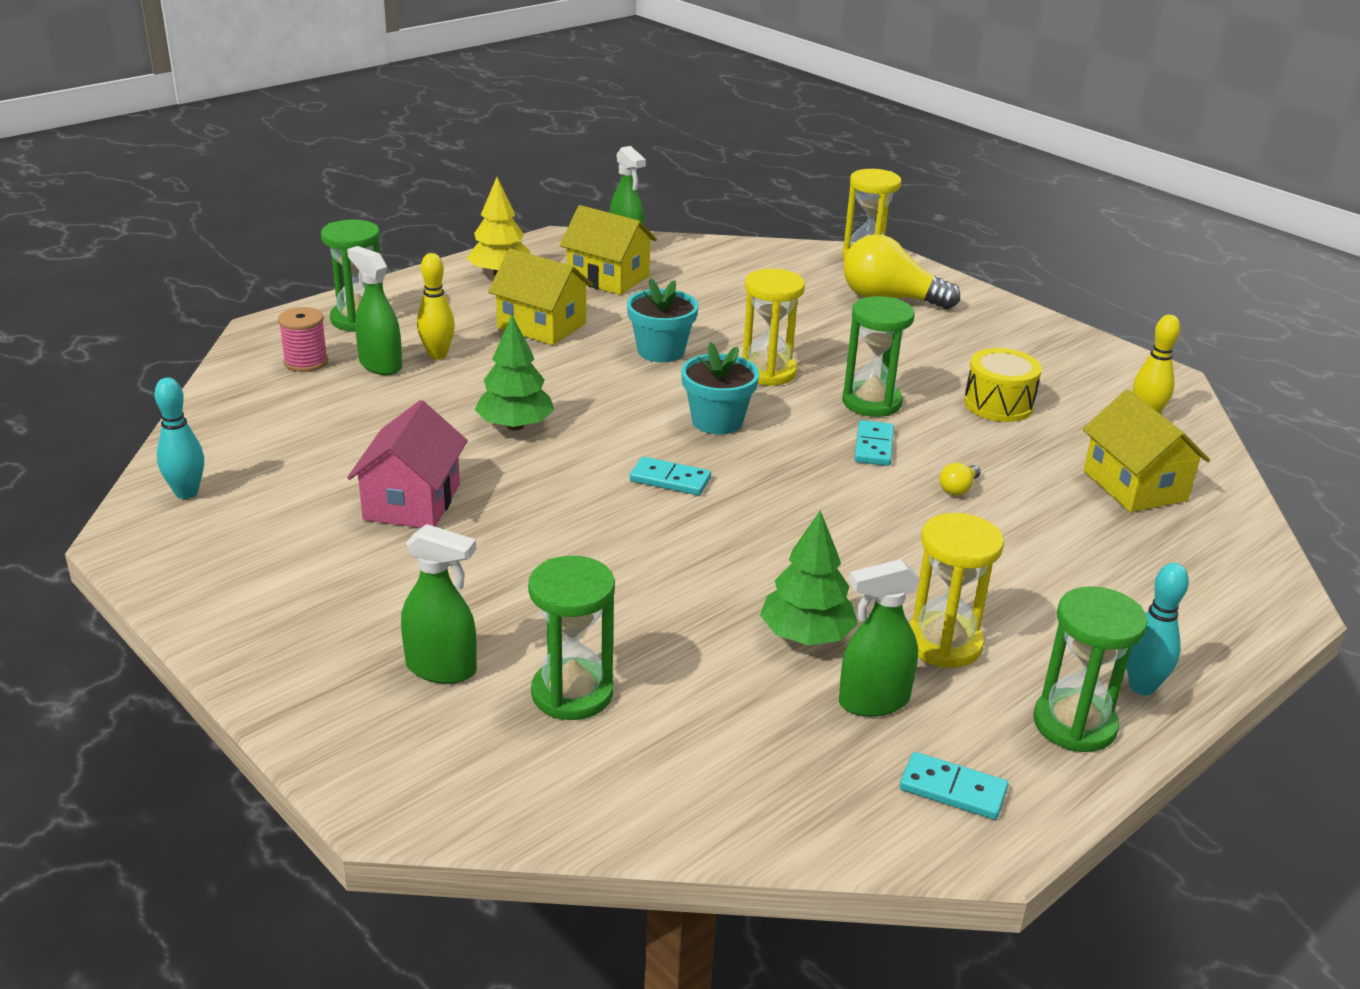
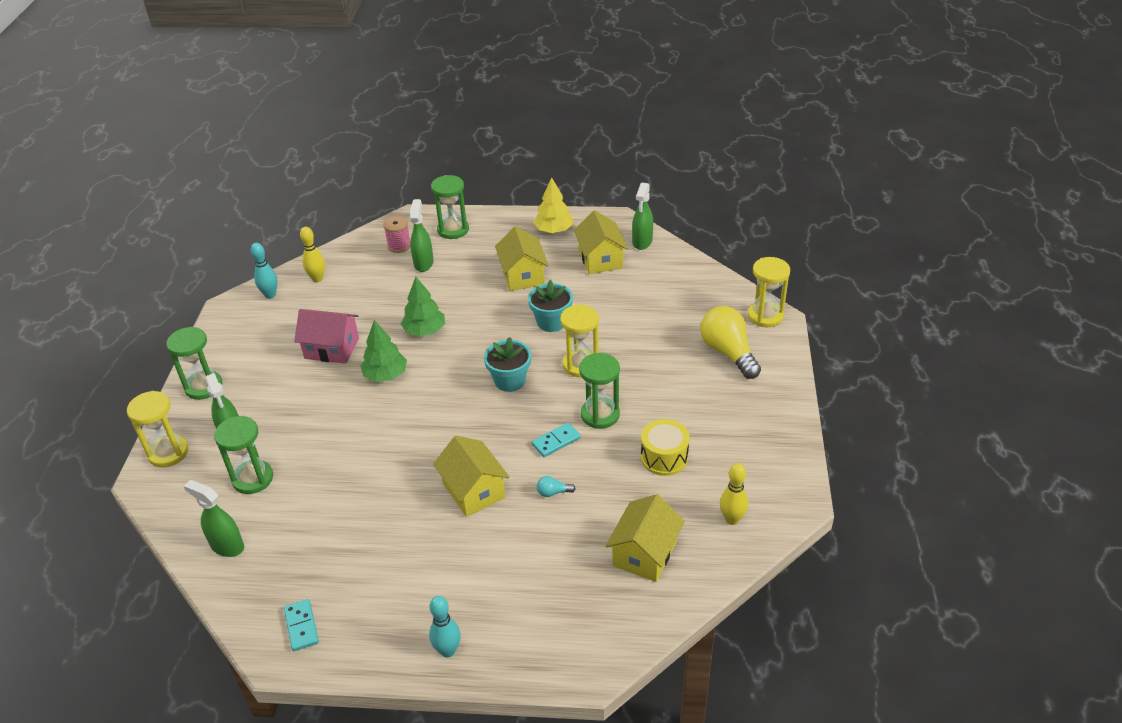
camera: 50 degrees right, 10 degrees up
pink house [347,400,468,528] -> pink house turned 45 degrees clockwise [294,309,359,364]
yellow bowling pin [417,253,455,359] -> yellow bowling pin moved to [300,227,325,282]
turquoise domino [630,457,711,495] -> none
green tree [760,510,858,645] -> green tree moved to [360,320,407,382]
green spray bottle [839,559,921,717] -> green spray bottle moved to [184,480,244,557]
yellow hourglass [909,513,1004,668] -> yellow hourglass moved to [127,391,188,467]
yellow light bulb [940,463,981,496] -> turquoise light bulb [537,476,576,497]
green hourglass [1033,586,1148,752] -> green hourglass moved to [166,327,223,400]
none -> yellow house [433,436,510,517]

